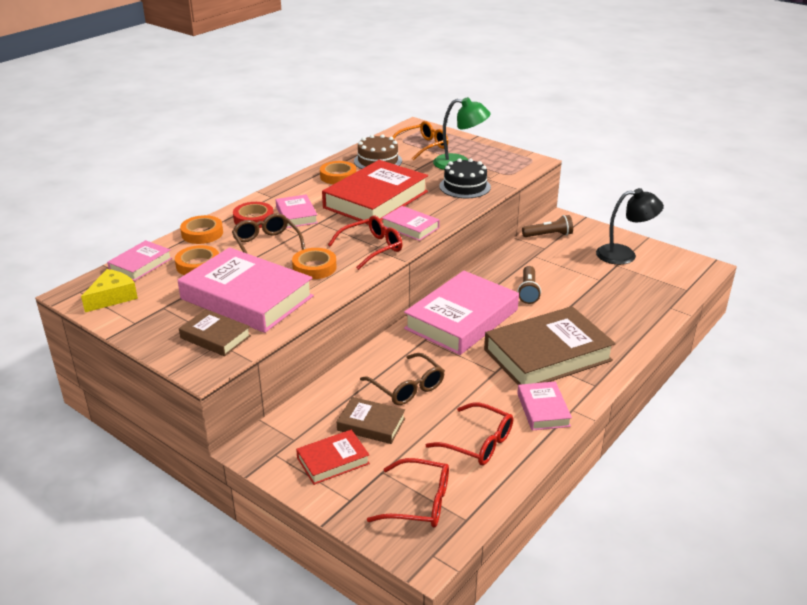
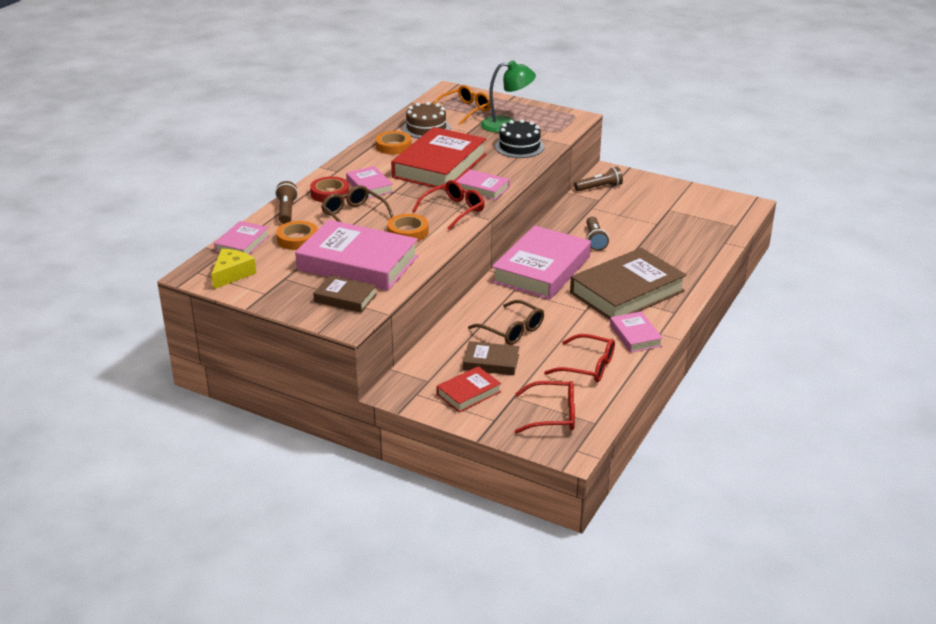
camera: 10 degrees left, 0 degrees up
orange tape [180,215,223,244] -> brown flashlight [275,181,298,224]
black lamp [596,188,664,265] -> none

